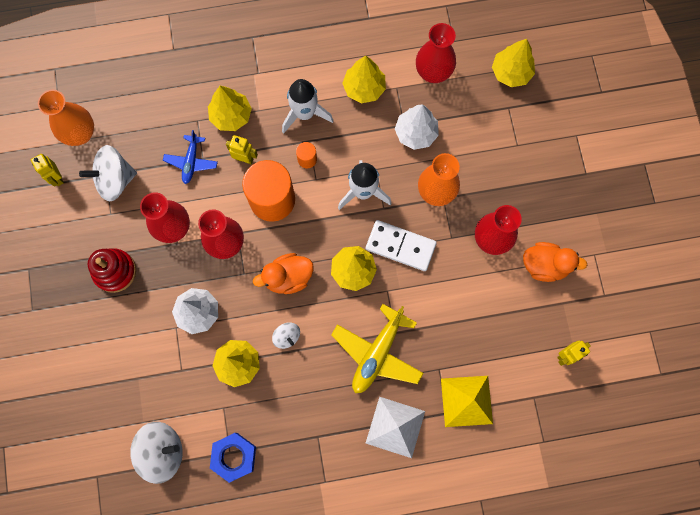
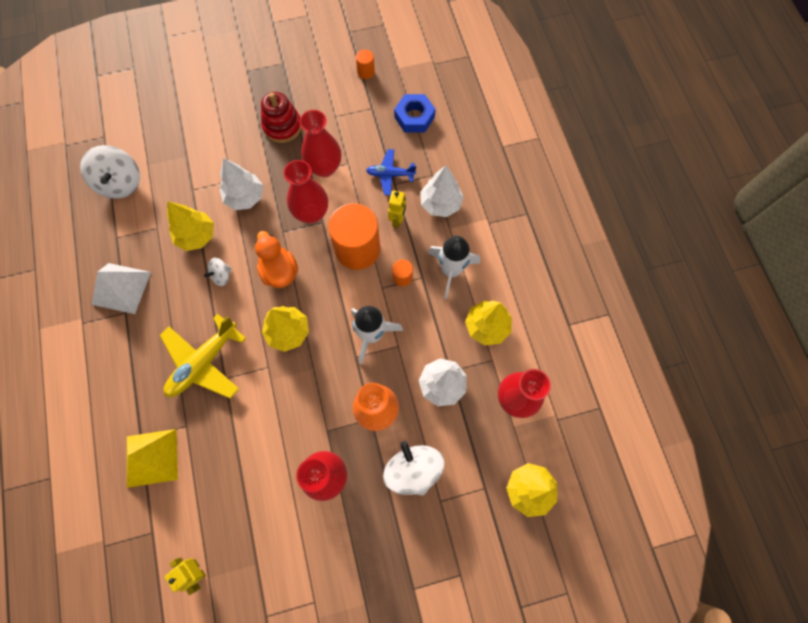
camera: 85 degrees right, 5 degrees down
yellow robot [31,154,64,187] -> orange cylinder [356,49,375,79]
orange vase [38,90,94,146] -> none
white spinning top [79,145,137,202] -> white spinning top moved to [383,441,444,495]
yellow tree [208,86,252,131] -> white tree [420,166,464,217]
blue nut [210,433,256,483] -> blue nut moved to [394,94,436,132]
yellow plane [331,304,424,393] -> yellow plane turned 75 degrees counterclockwise [160,314,246,399]
white domino [366,220,437,271] -> none
white pyramid [366,397,425,458] -> white pyramid moved to [92,263,151,314]
orange duck [523,242,587,282] -> none

